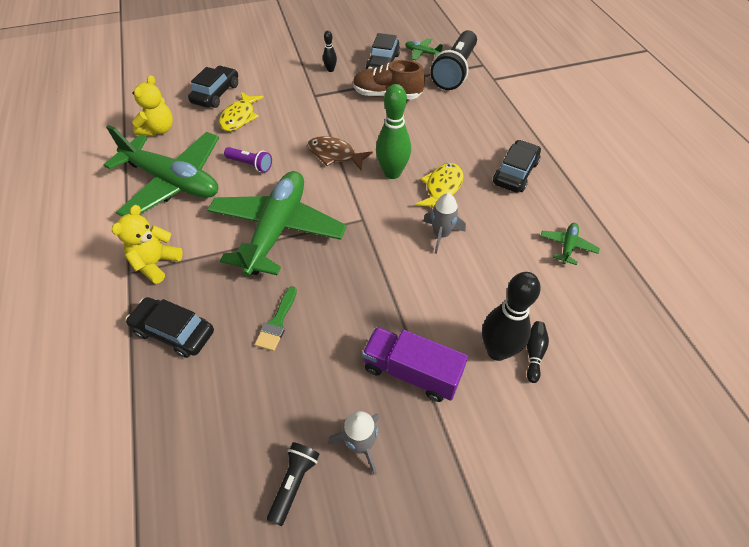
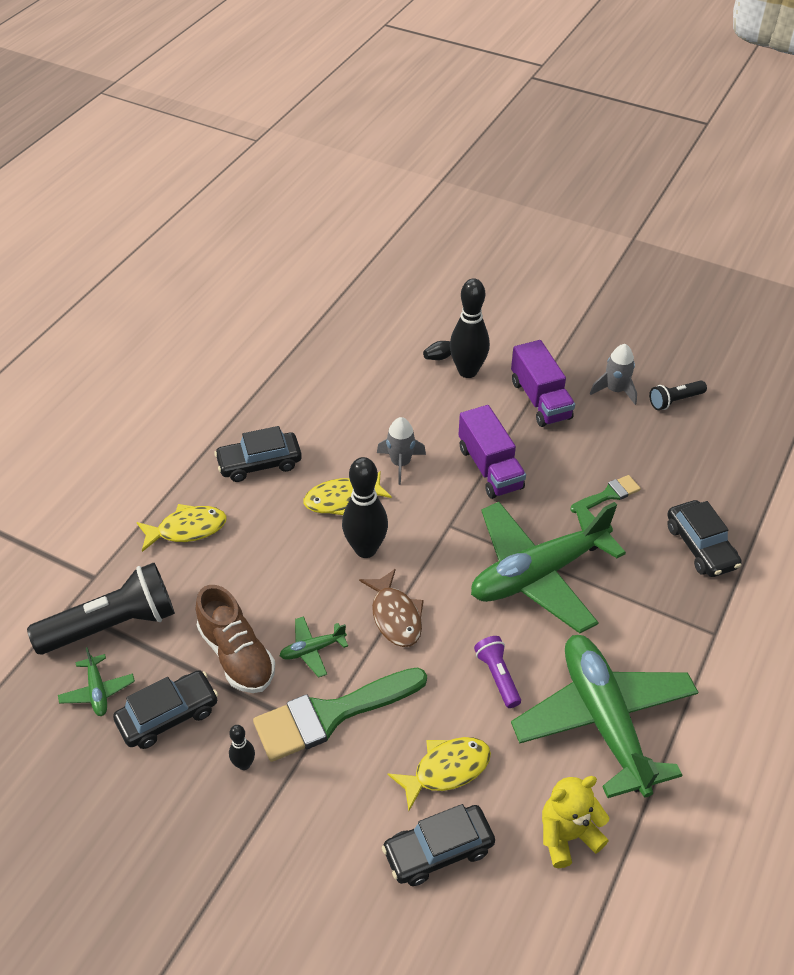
camera: 135 degrees left, 5 degrees down
yellow teddy bear [112,205,183,284] -> none
green bowling pin [376,84,411,179] -> black bowling pin [342,457,388,558]
green plane [541,223,600,265] -> green plane moved to [280,616,348,678]
none -> yellow fish [137,504,227,552]
none -> green brush [253,667,427,762]
none -> purple truck [458,405,526,499]

